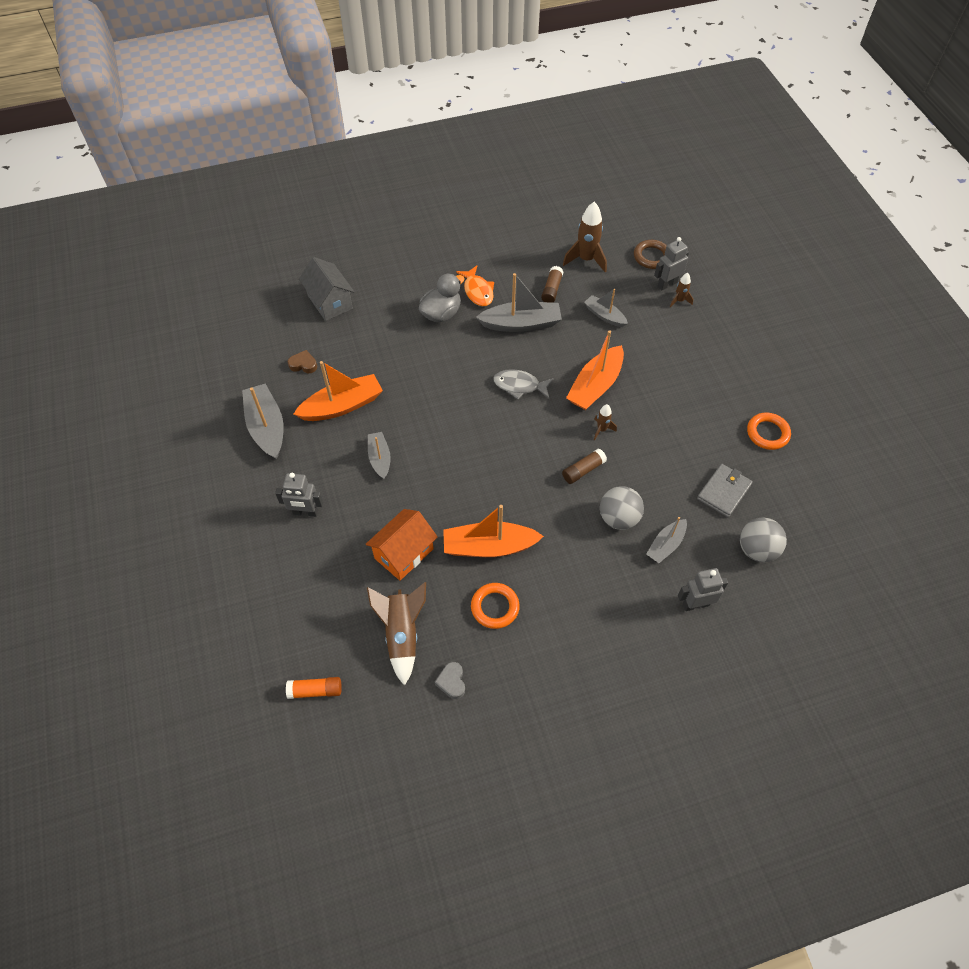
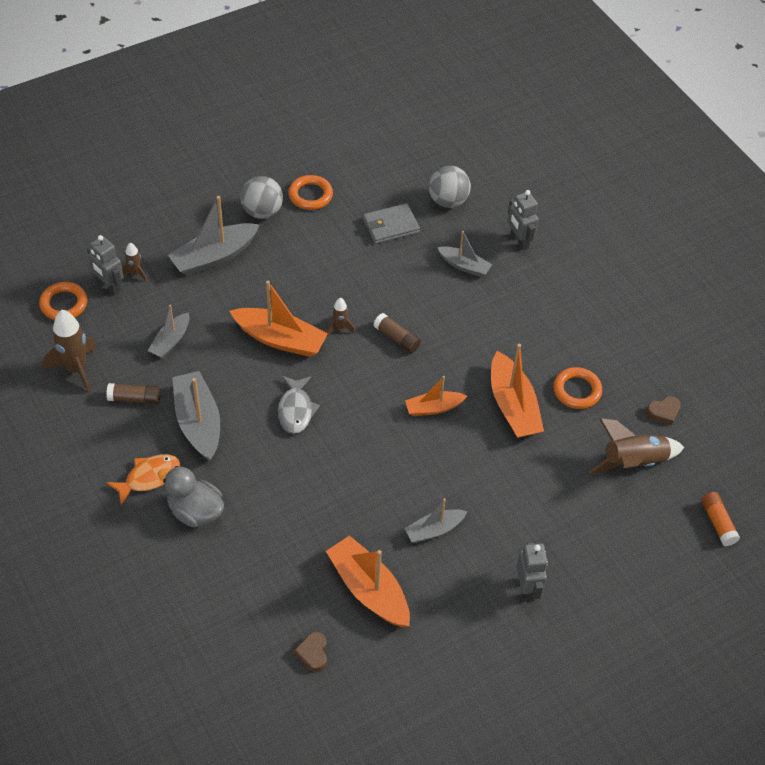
camera: 105 degrees left, 5 degrees down
grey boat [242,384,284,459] -> grey boat moved to [168,196,260,276]
grey house [299,257,354,321] -> none
orange house [366,509,438,581] -> none
grey heart [435,662,465,699] -> brown heart [646,396,681,426]
grey ball [600,486,644,530] -> grey ball moved to [240,176,283,219]
brown ring [634,240,667,269] -> orange ring [39,282,88,320]
grey wallet [697,464,753,517] -> grey wallet turned 45 degrees counterclockwise [363,203,420,244]
none -> orange boat [405,376,467,416]

